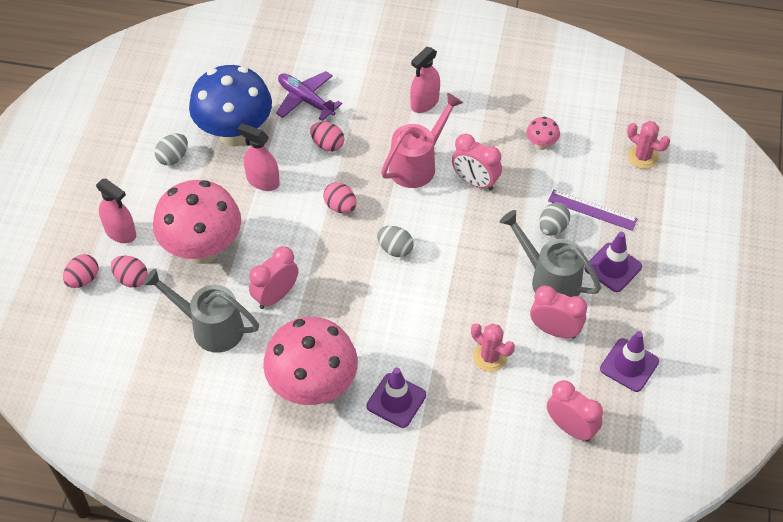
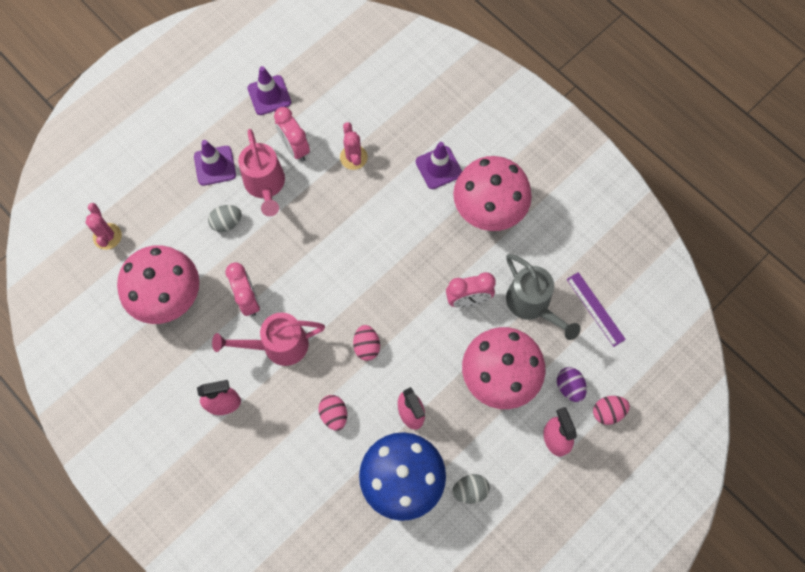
camera: 145 degrees left, 15 degrees up
pink egg [111,256,148,288] -> purple egg [557,367,587,402]
purple plane [276,71,342,121] -> none
grey egg [377,226,414,257] -> none
grey watering can [500,210,601,297] -> pink watering can [238,129,285,216]
pink mushroom [526,117,560,150] -> pink mushroom [117,245,199,324], size x2.44
pink clock [547,380,603,442] -> none
purple ruler [548,189,638,231] -> purple ruler moved to [567,272,626,347]

